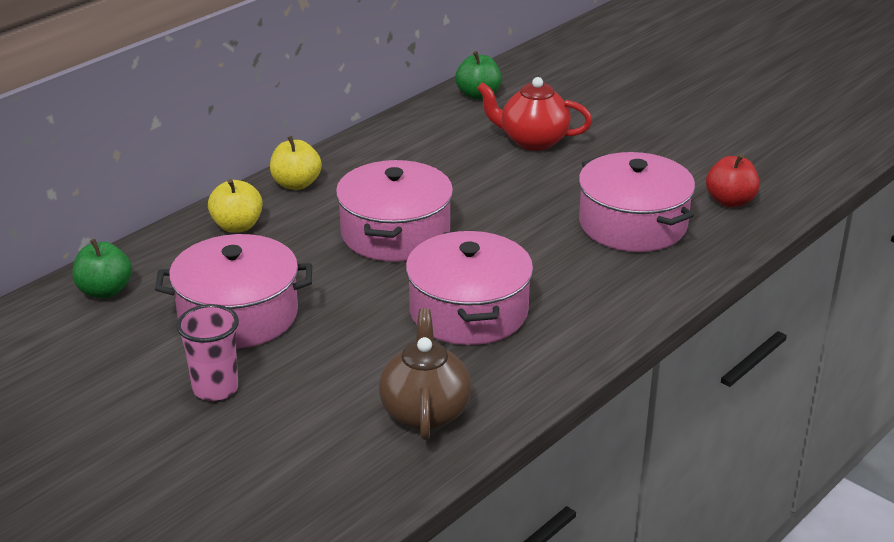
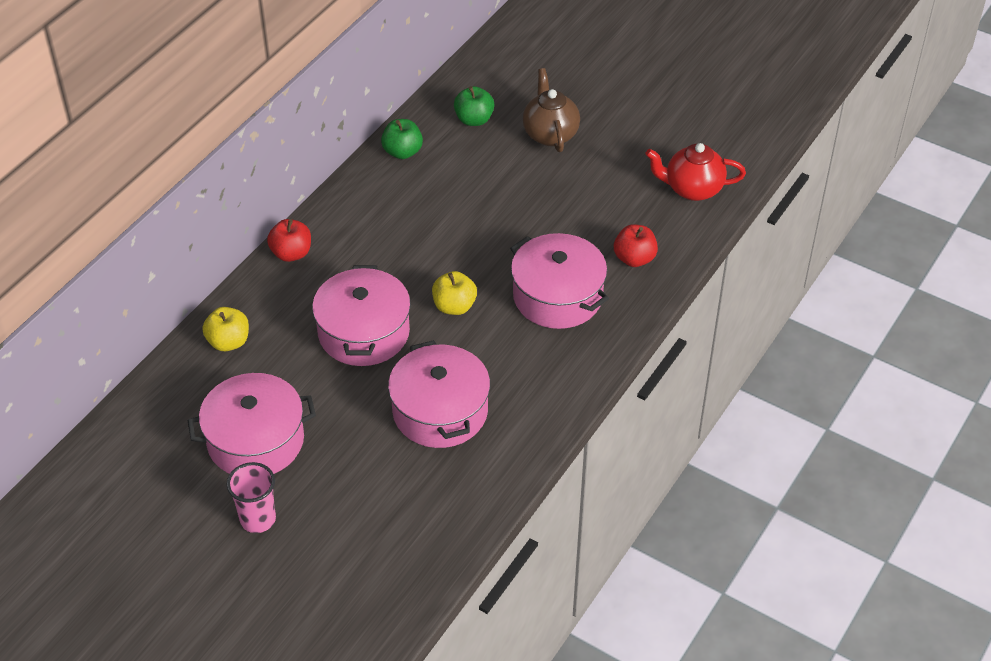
camera: 10 degrees left, 15 degrees up
green apple [72,239,132,299] -> green apple moved to [454,86,495,126]
yellow apple [270,136,322,190] -> yellow apple moved to [432,271,477,315]
brown teapot [379,308,471,440] -> brown teapot moved to [523,68,580,152]
red teapot [477,77,592,151] -> red teapot moved to [645,143,746,201]
none -> red apple [267,219,311,262]

